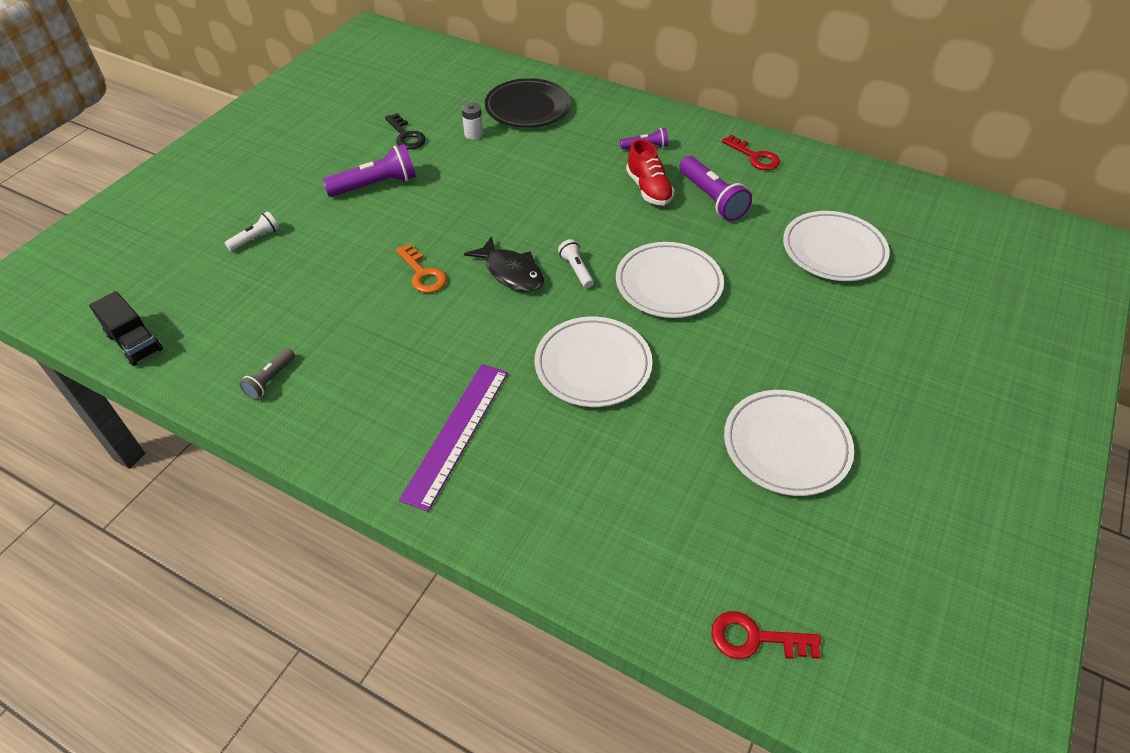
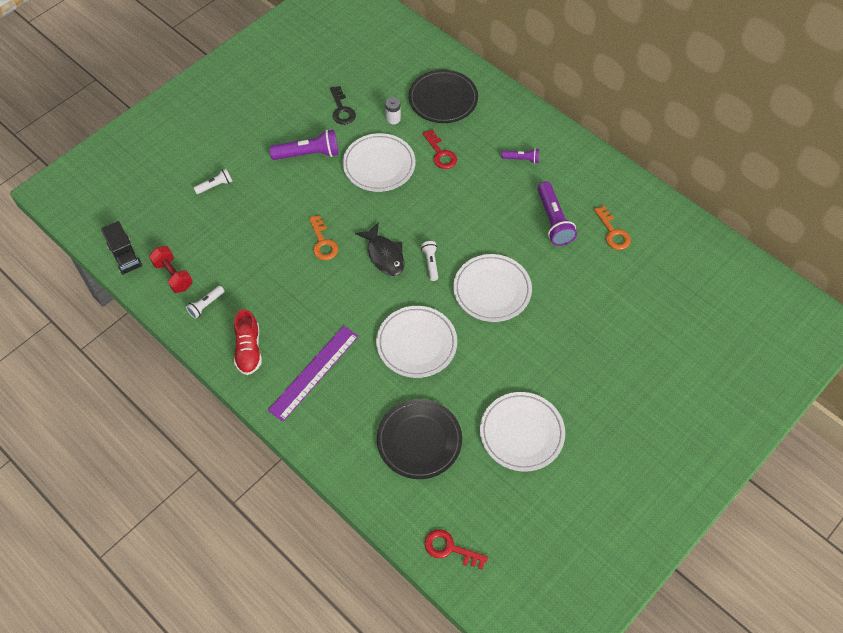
camera: 15 degrees right, 10 degrees up
grey flashlight [239,348,295,399] -> white flashlight [186,286,224,319]
red shoe [626,139,675,205] -> red shoe moved to [234,309,262,375]
red key [722,135,780,170] -> red key moved to [423,129,457,169]
white plate [783,211,890,281] -> white plate moved to [343,133,415,192]
none -> red dumbbell [149,246,193,293]
none -> black plate [377,399,462,479]
none -> orange key [594,206,631,250]

